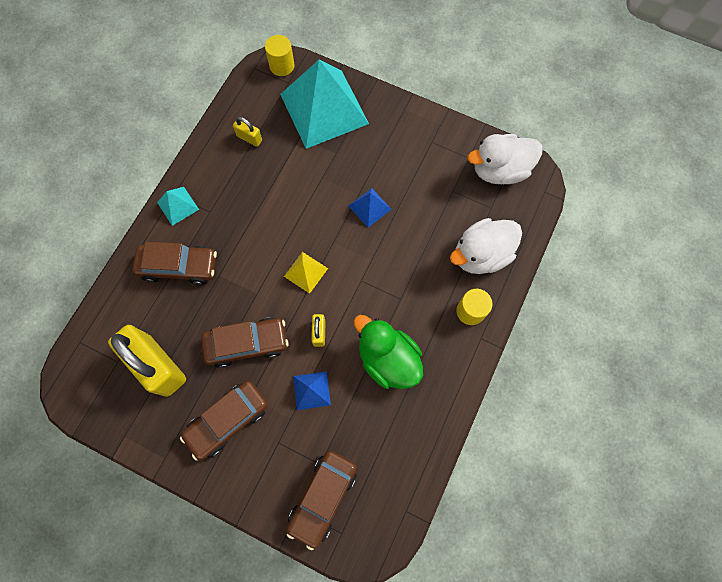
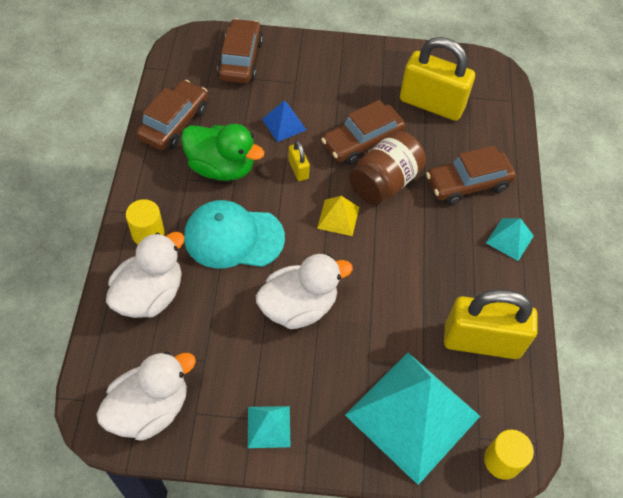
camera: 155 degrees right, 15 degrees down
brown car [180,381,268,461] -> brown car moved to [136,80,208,150]
yellow padlock [233,117,262,147] -> yellow padlock [444,289,538,359], size x2.29
blue pyramid [349,188,392,227] -> white duck [256,254,353,329]
none -> turquoise cap [184,200,285,269]
none -> turquoise pyramid [248,406,290,448]
none -> brown jar [349,131,426,205]

